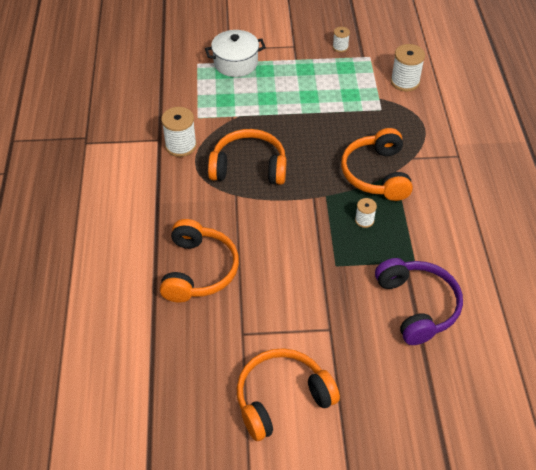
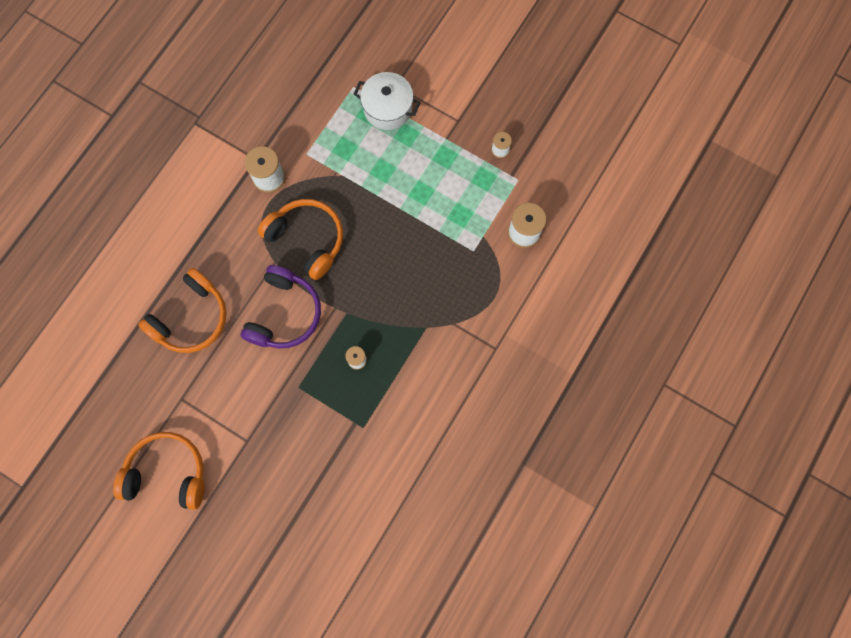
camera: 35 degrees right, 25 degrees up
orange headphones [341,128,413,201] -> none
purple headphones [375,258,463,345] -> purple headphones moved to [240,265,321,349]

